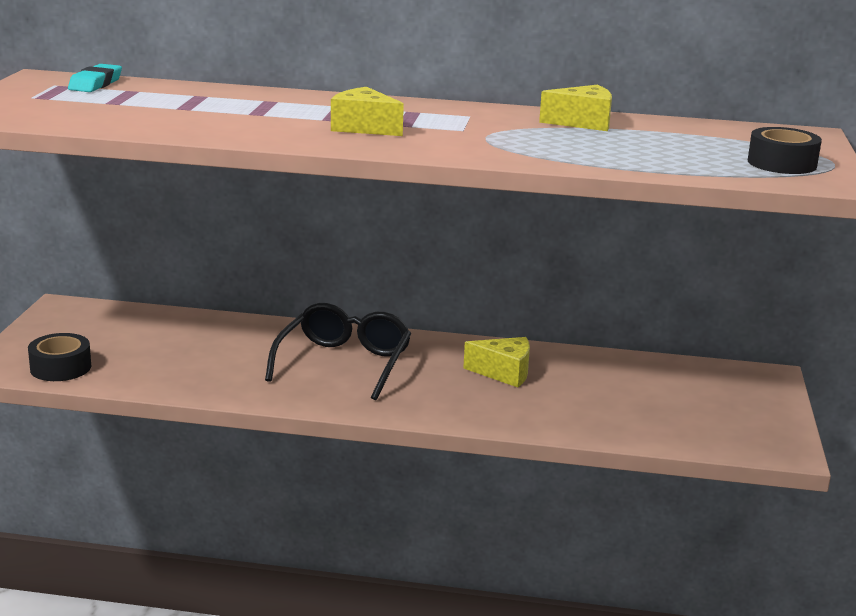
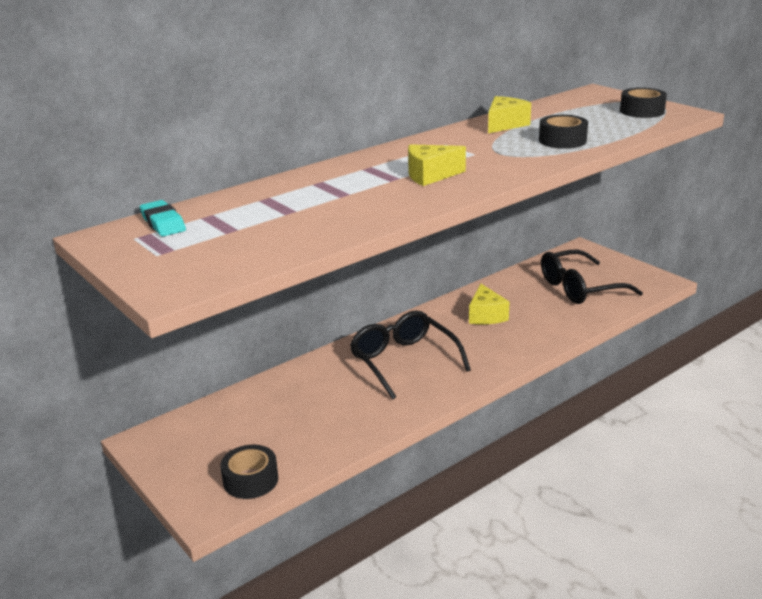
camera: 45 degrees left, 5 degrees up
yellow cheese [463,337,530,387] -> yellow cheese turned 120 degrees clockwise [469,284,510,324]
none -> black tape [539,115,588,149]
none -> black glasses [541,249,643,304]

